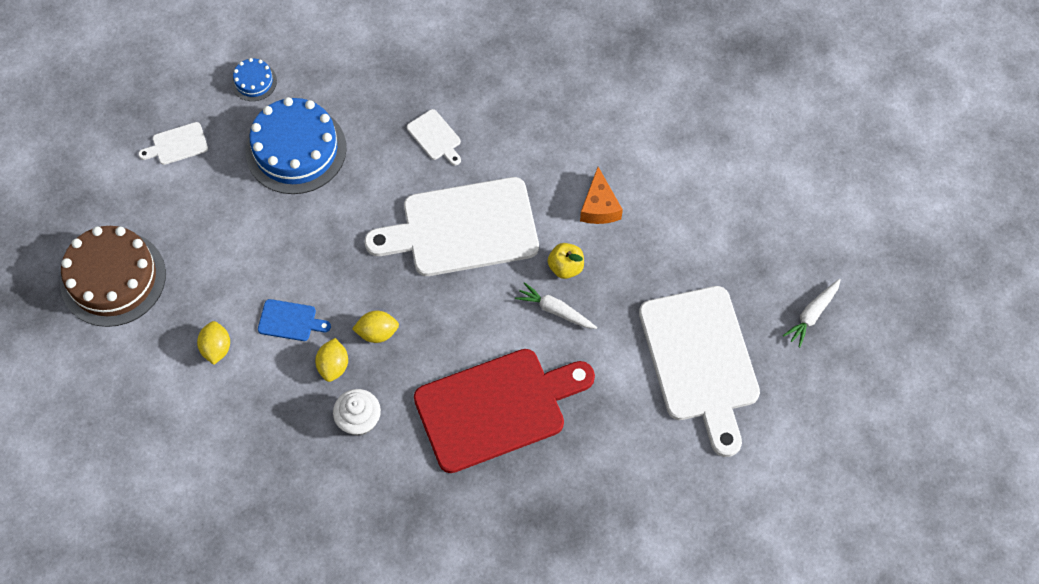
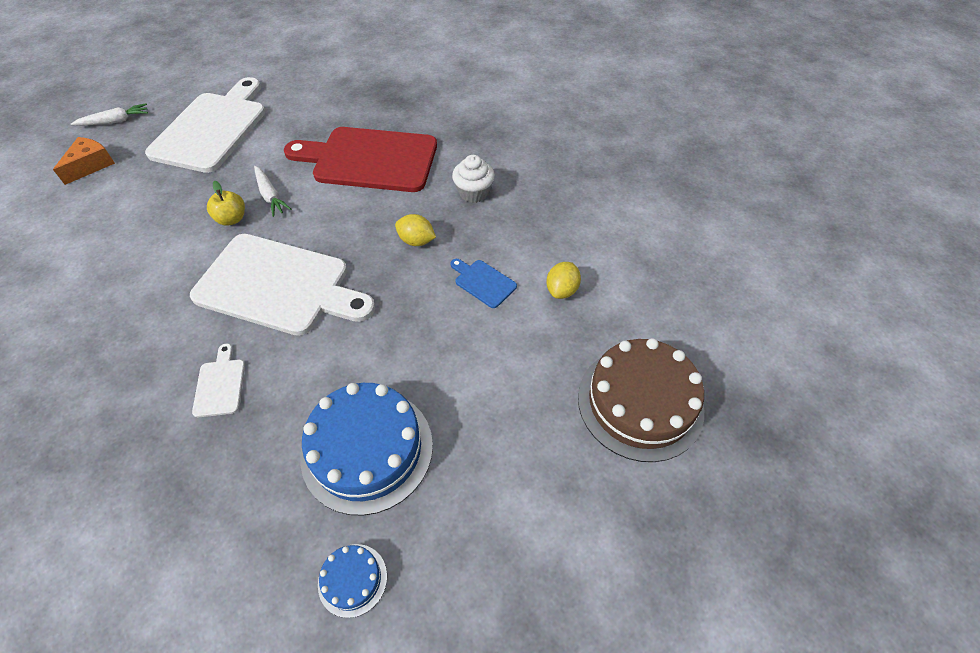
camera: 150 degrees left, 10 degrees down
white cutting board [138,122,208,165] -> none
yellow lemon [315,338,348,382] -> none
orange cheese [580,167,623,224] -> orange cheese moved to [53,137,115,185]

